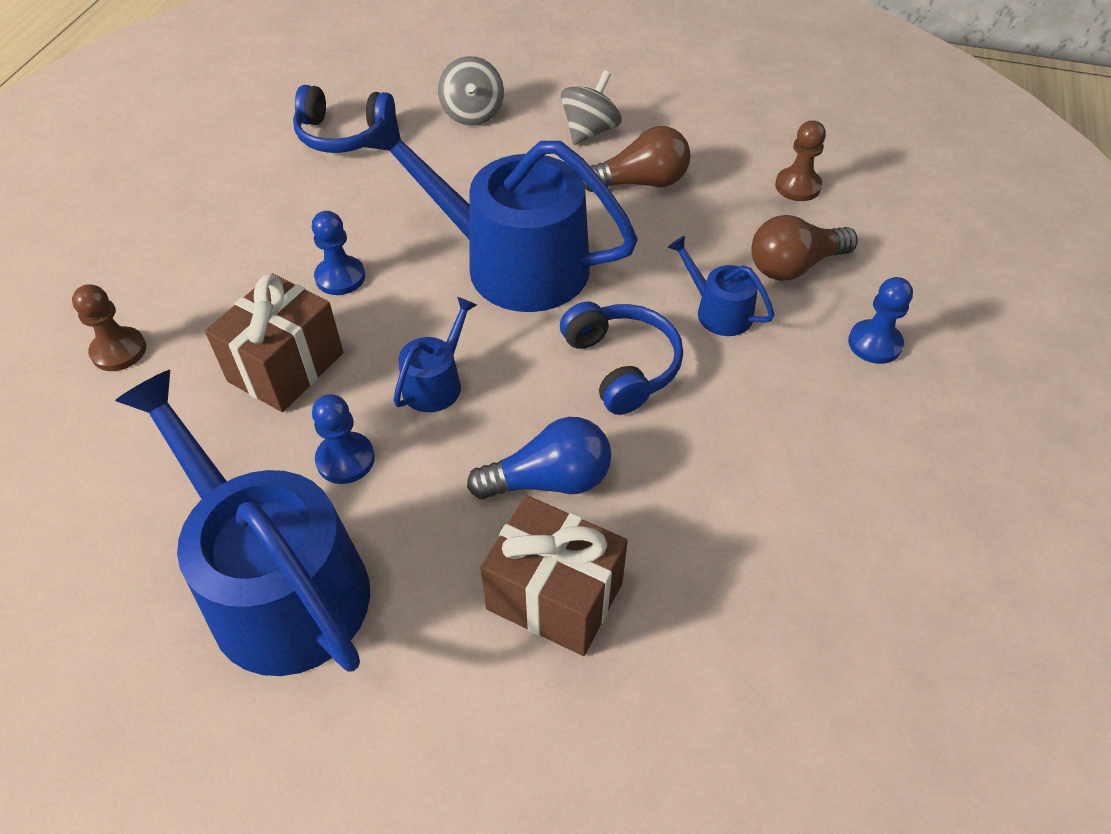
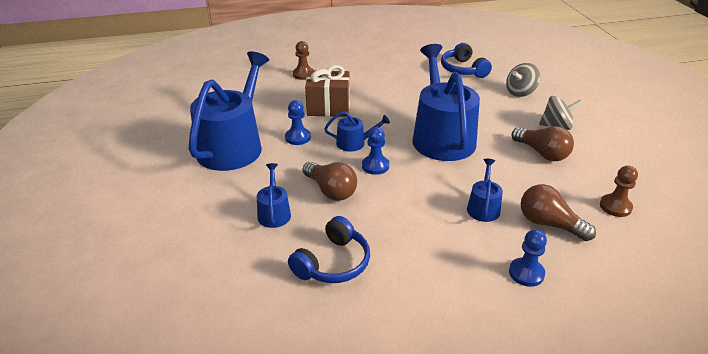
camera: 60 degrees right, 15 degrees down
blue pawn [312,211,365,295] -> blue pawn moved to [362,127,389,175]
blue light bulb [467,417,611,499] -> brown light bulb [303,161,357,201]
brown gift [480,495,628,656] -> blue watering can [257,163,291,228]
blue headphones [560,302,683,415] -> blue headphones moved to [288,216,370,283]

